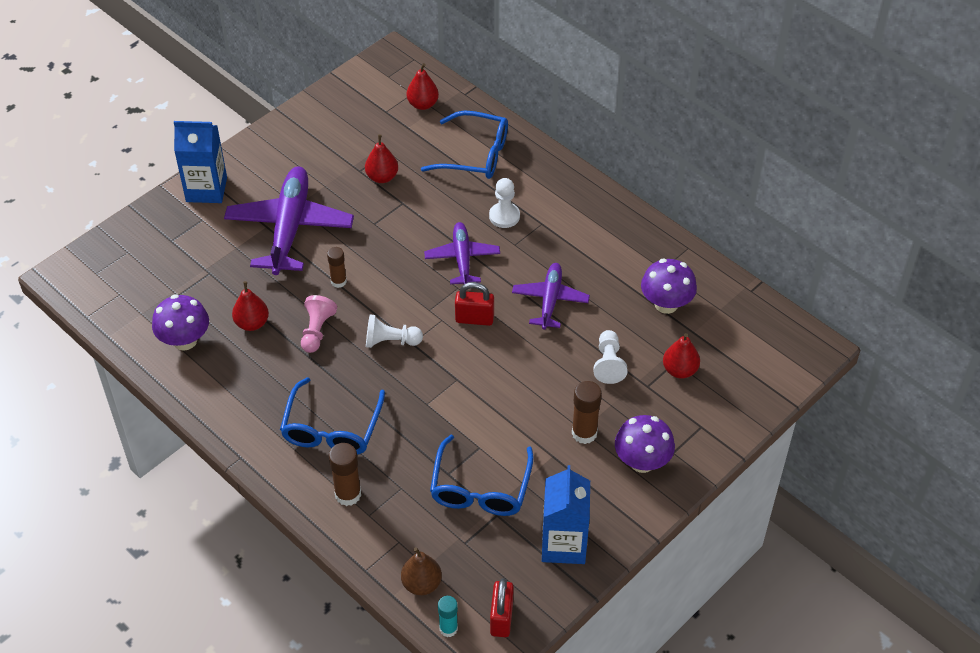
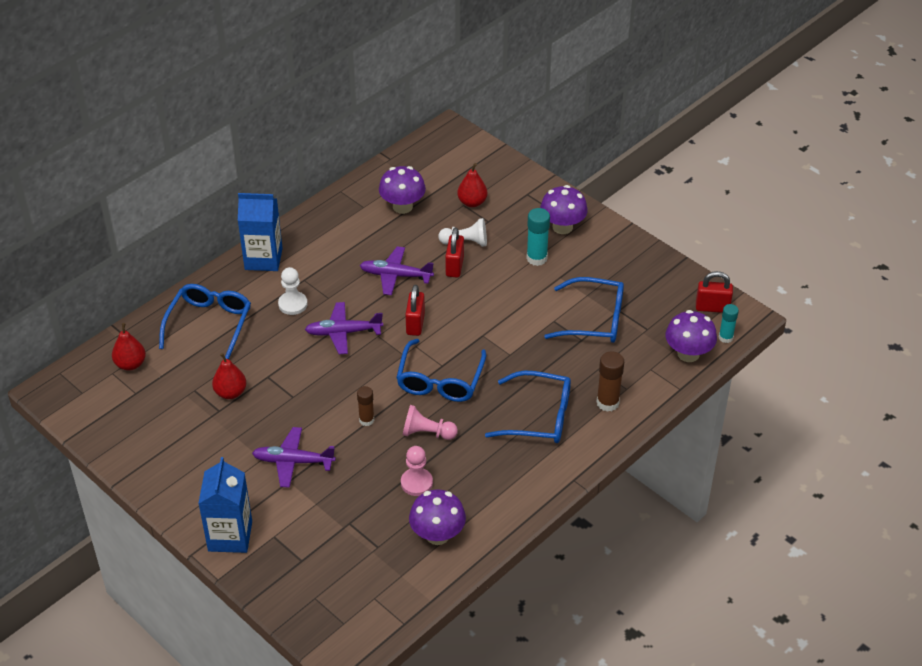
camera: 90 degrees left, 5 degrees down
purple plane [224,166,354,275] -> purple plane [252,427,336,488], size x0.58
red pear [232,281,269,331] -> pink pawn [401,446,433,496]
white pawn [366,314,423,348] -> blue glasses [396,339,486,402]
brown pear [401,547,442,595] -> purple mushroom [666,310,717,362]
blue carton [542,465,590,564] -> blue carton moved to [238,193,283,271]
brown glue stick [572,381,602,444] -> turquoise glue stick [526,208,550,266]
none -> red padlock [445,228,464,277]

